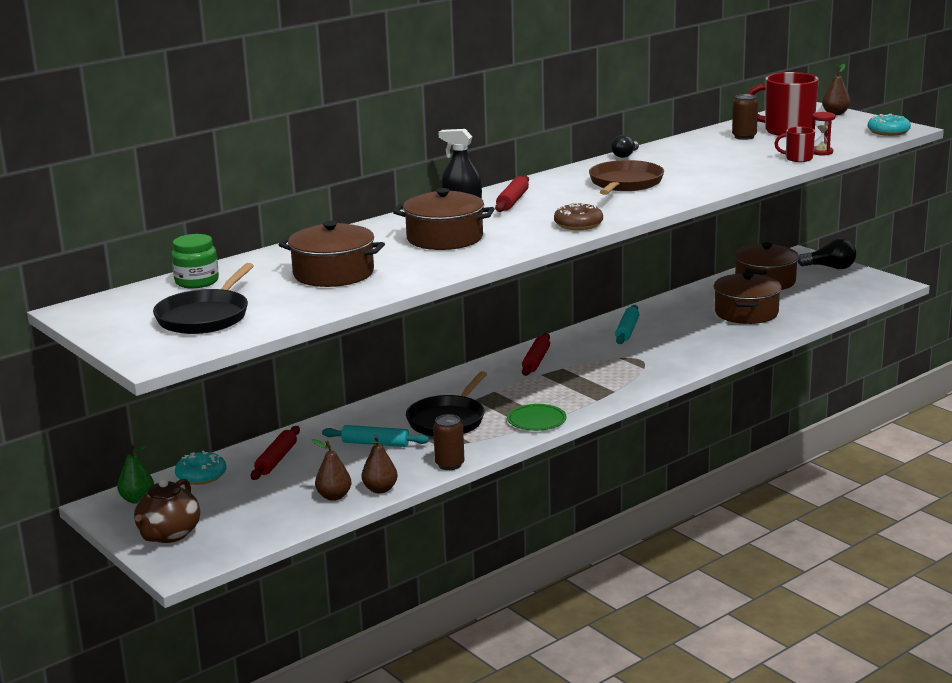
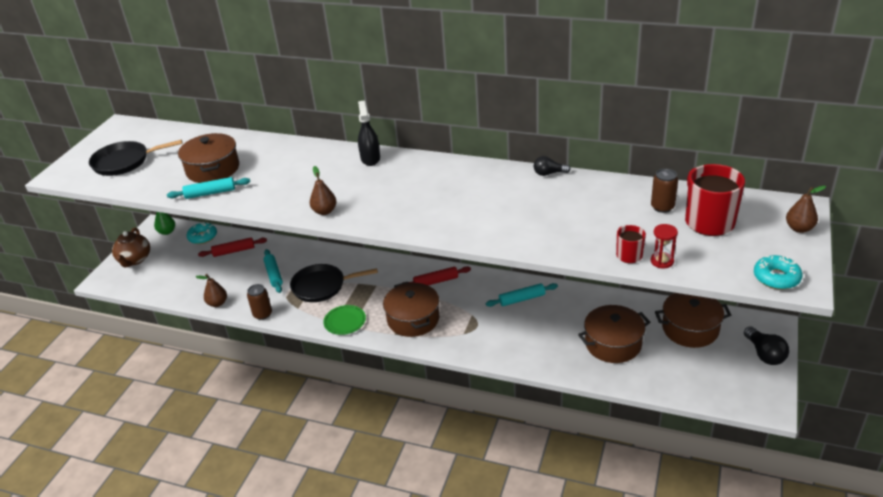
camera: 60 degrees right, 15 degrees up
brown teapot [134,478,200,543] -> brown teapot turned 75 degrees counterclockwise [112,227,150,267]
green jar [171,234,219,288] -> none
brown pear [311,439,351,501] -> brown pear moved to [310,166,336,215]
brown pot [393,188,494,250] -> brown pot moved to [383,282,439,337]
red rolling pin [495,175,529,212] -> none
brown donut [554,203,603,230] -> none
brown pan [589,160,664,195] -> none
none -> turquoise rolling pin [167,177,250,199]

